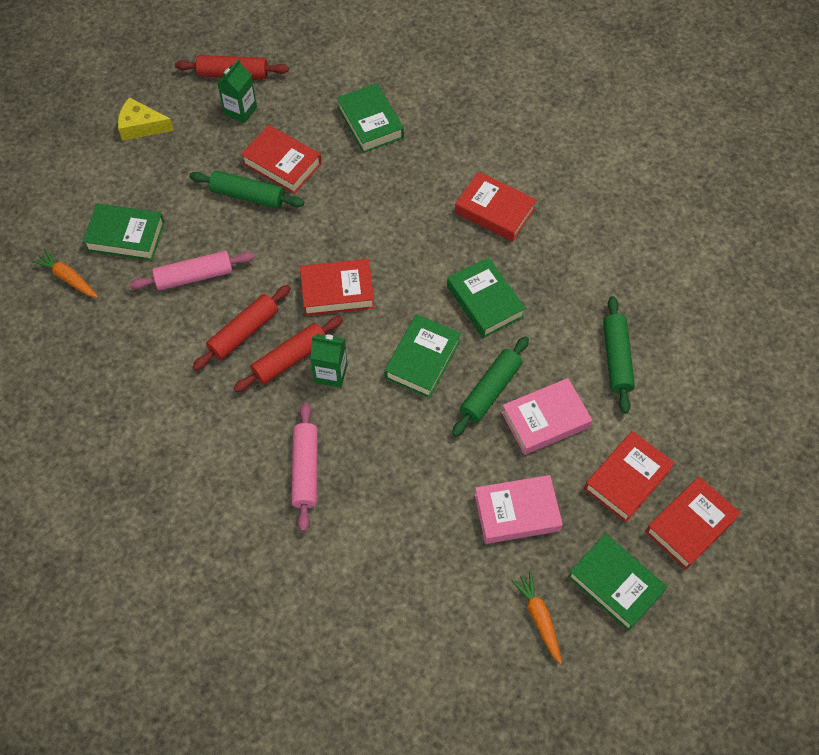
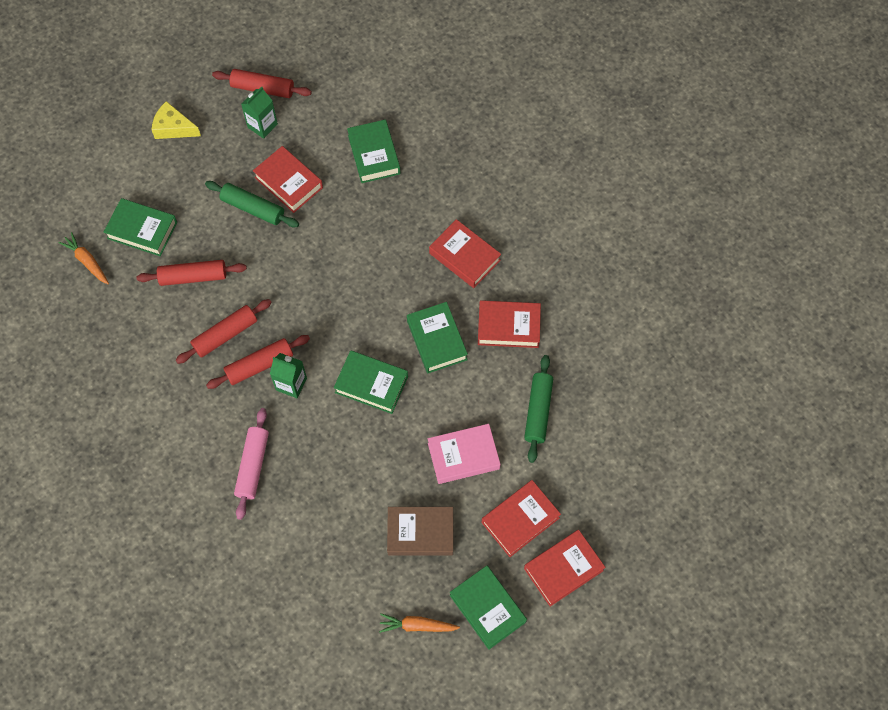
camera: 10 degrees right, 5 degrees up
pink rolling pin [130,251,255,290] -> red rolling pin [136,260,247,286]
red book [300,259,375,316] -> red book moved to [478,300,541,348]
green book [384,314,461,398] -> green book turned 75 degrees clockwise [334,350,408,414]
green rolling pin [452,336,529,437] -> none
pink book [474,475,563,544] -> brown book [387,507,453,555]
orange carrot [511,572,562,664] -> orange carrot turned 75 degrees counterclockwise [379,613,460,633]

